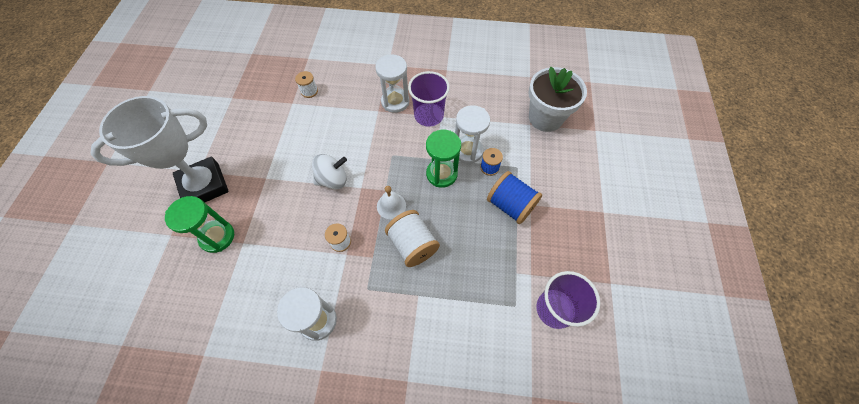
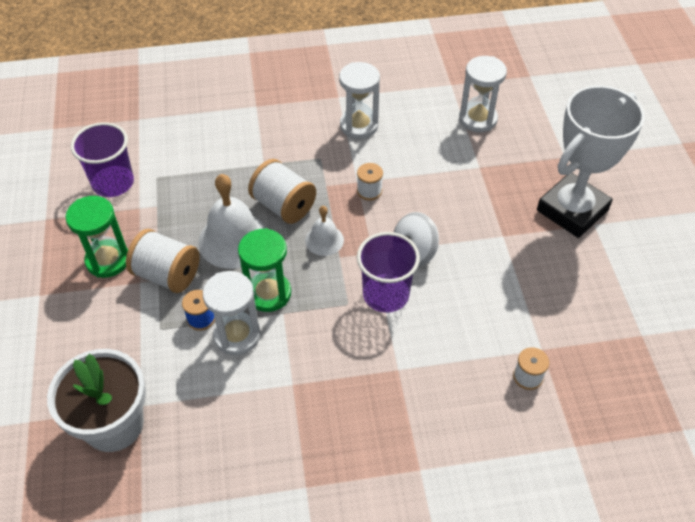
camera: 165 degrees right, 10 degrees down
green hourglass [165,196,234,253] -> green hourglass moved to [65,196,128,278]
white hourglass [375,54,409,113] -> white hourglass moved to [459,56,507,132]
purple cup [408,71,450,127] -> purple cup moved to [357,232,420,313]
blue spool [487,171,542,224] -> white spool [126,229,199,293]
none -> white bell [198,174,266,269]

